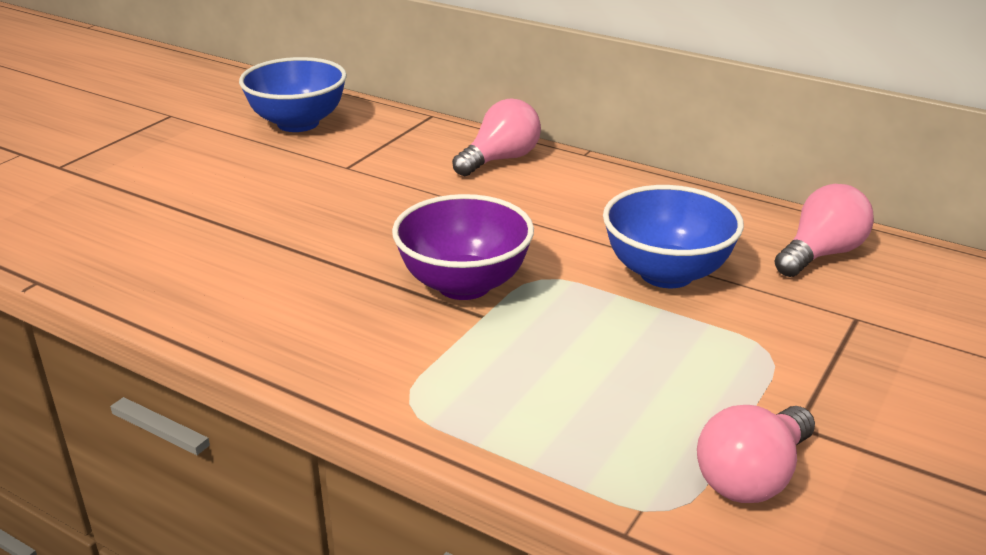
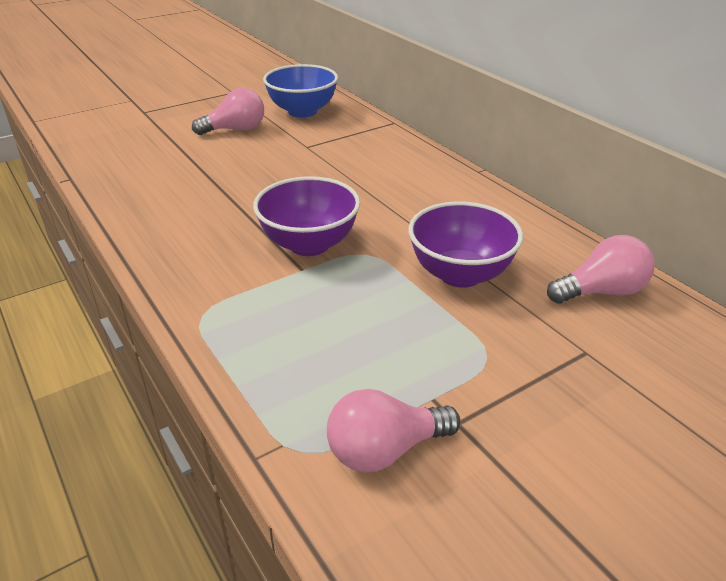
camera: 25 degrees right, 5 degrees up
pink light bulb [452,99,541,176] -> pink light bulb moved to [192,88,264,135]
blue bowl [603,185,744,288] -> purple bowl [408,201,523,288]

